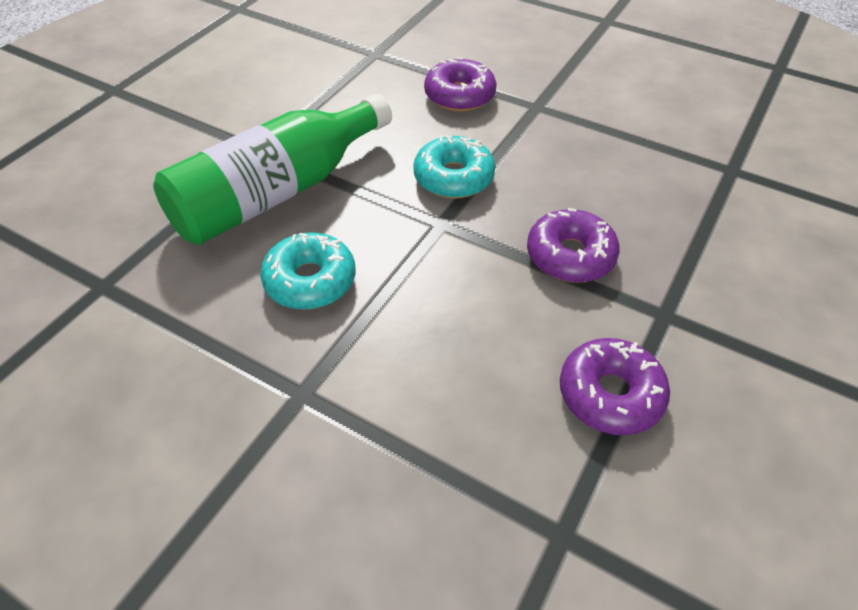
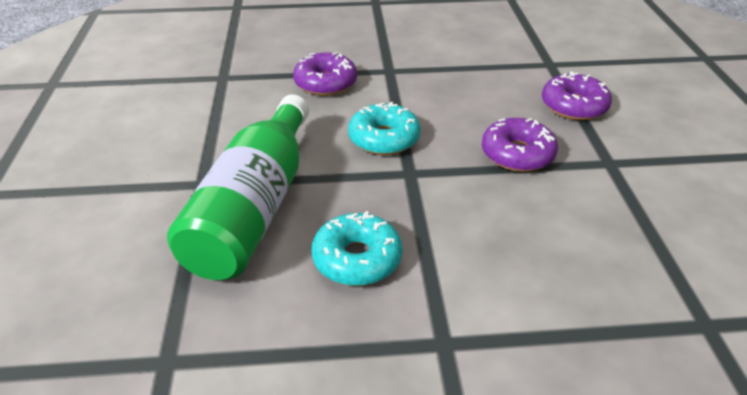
camera: 35 degrees left, 10 degrees down
purple donut [560,338,670,435] -> purple donut moved to [542,71,612,120]

